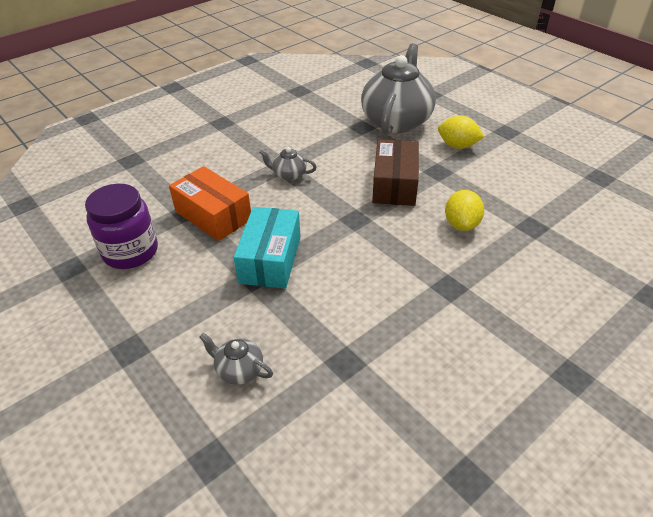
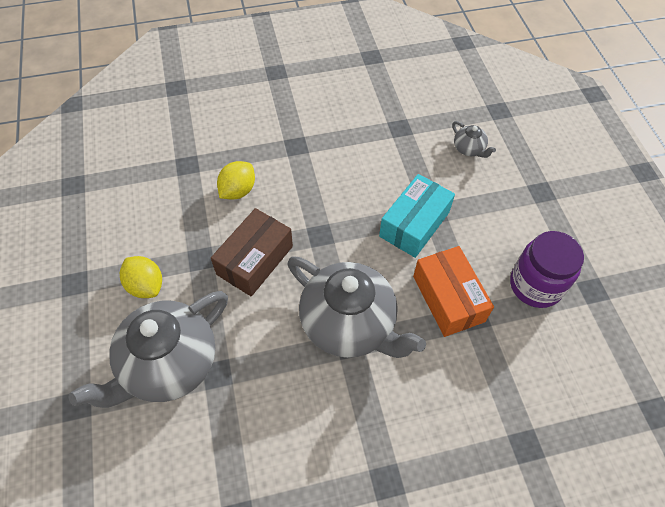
camera: 155 degrees left, 15 degrees up
grey teapot [259,147,317,181] -> grey teapot [287,256,426,358], size x2.37

